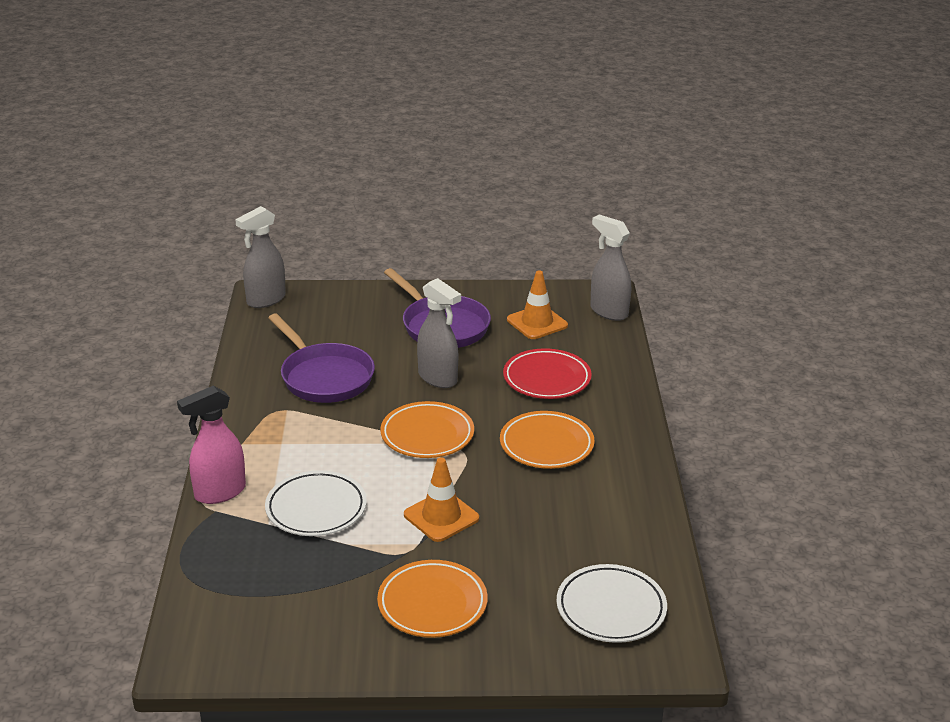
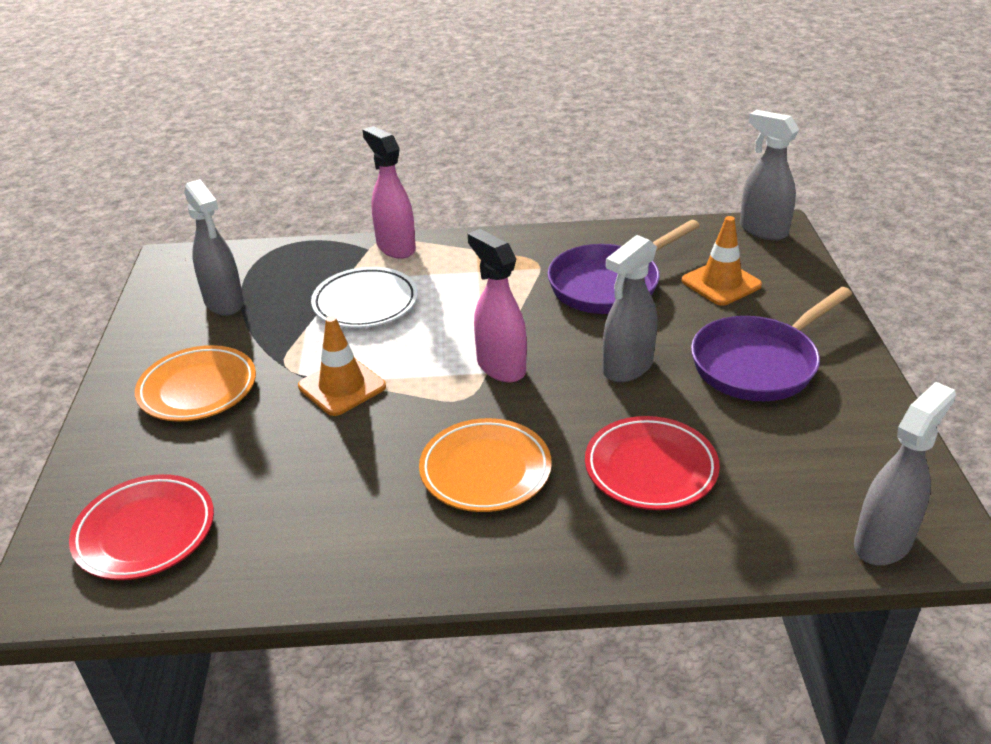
camera: 90 degrees right, 5 degrees up
orange plate [380,401,474,458] -> pink spray bottle [468,229,527,383]
orange traffic cone [507,271,568,339] -> orange traffic cone moved to [682,216,762,306]
white plate [556,564,667,643] -> red plate [69,474,214,580]
none -> grey spray bottle [184,179,244,316]

